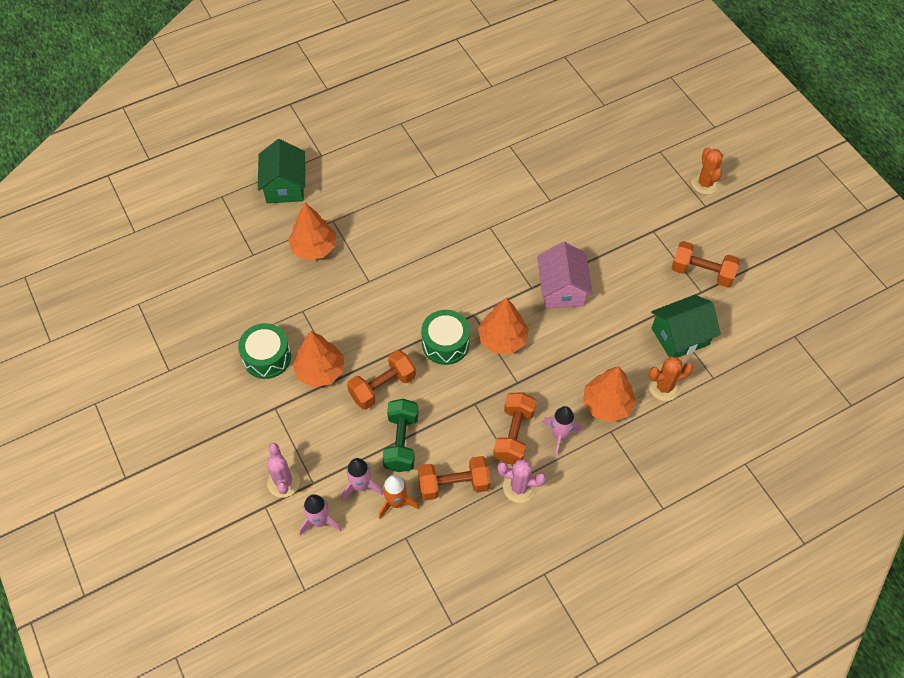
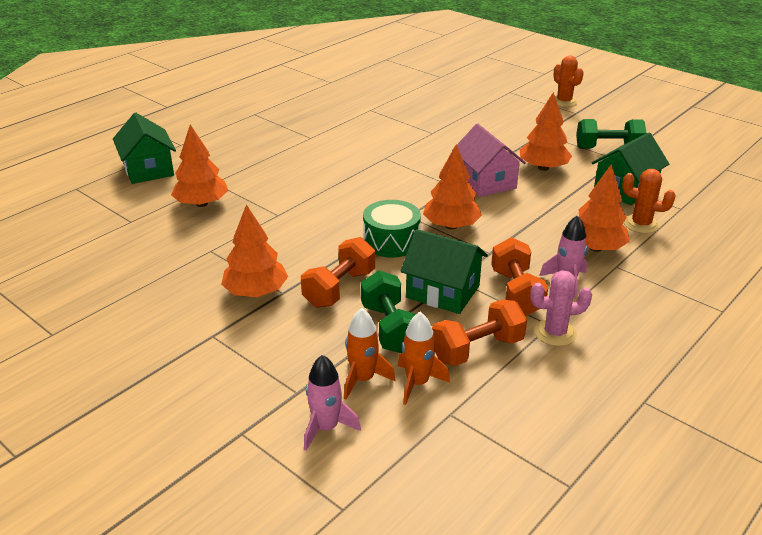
camera: 20 degrees left, 25 degrees down
green drum [238,323,291,379] -> none
pink cactus [267,443,300,498] -> none
pink rocket [342,458,383,500] -> orange rocket [344,308,395,399]
orange cactus [648,356,693,401] -> orange cactus turned 60 degrees clockwise [622,169,676,233]
orange dumbbell [671,241,740,288] -> green dumbbell [576,119,646,149]
none -> green house [400,229,488,314]
none -> orange tree [520,92,572,171]

